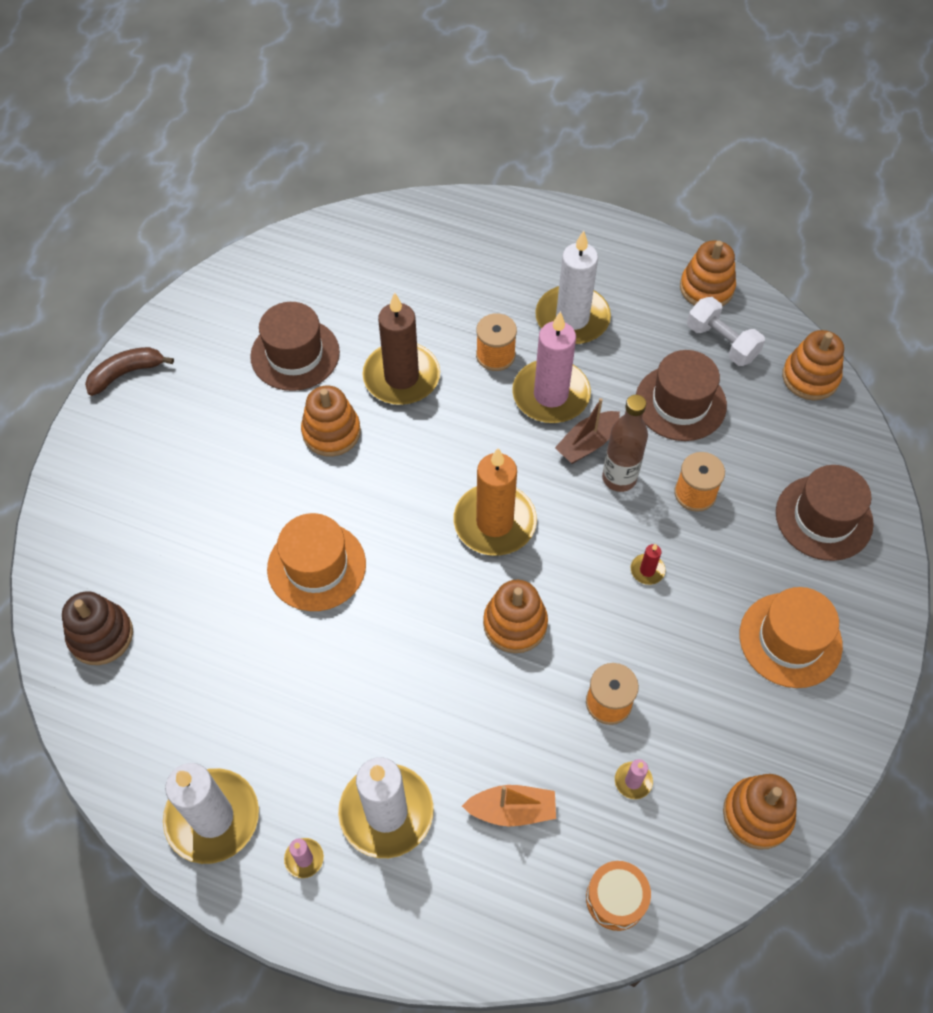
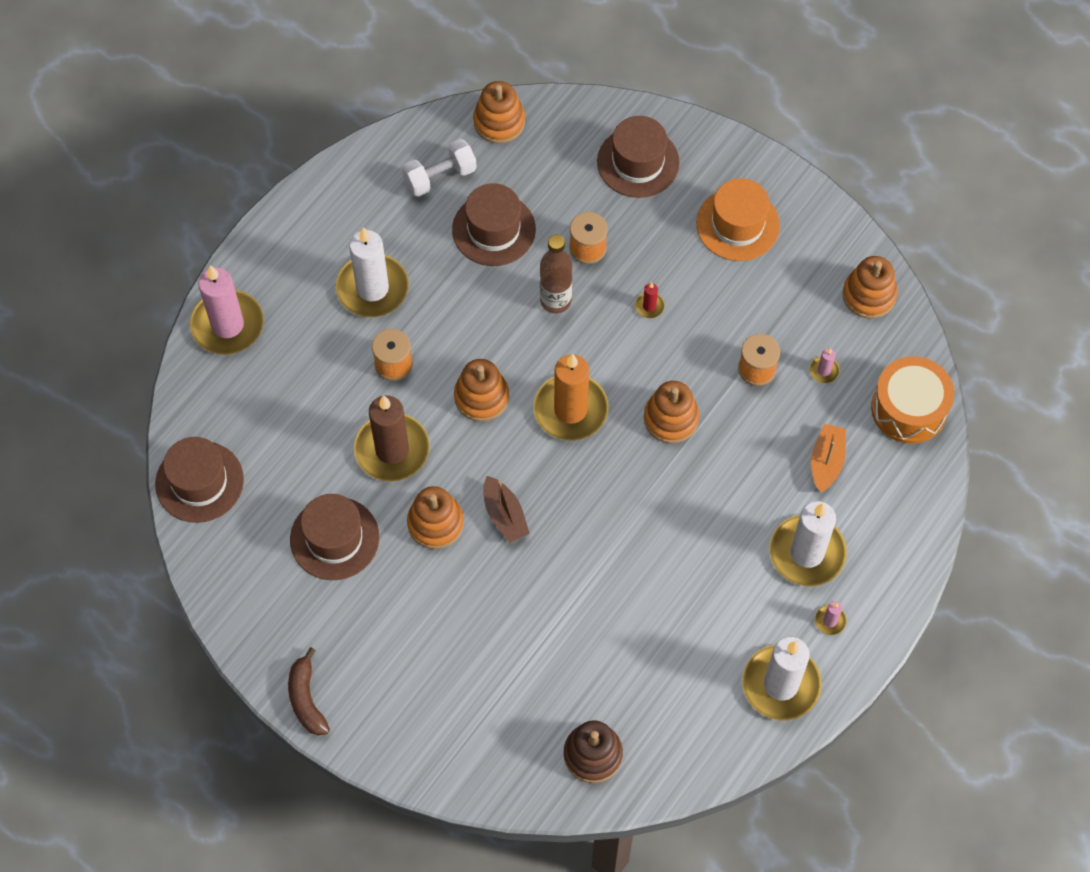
camera: 75 degrees left, 5 degrees up
orange hat [267,513,366,611] -> none
pink candle [512,311,591,423] -> pink candle moved to [190,265,264,355]
brown boat [555,398,620,464] -> brown boat moved to [483,476,530,543]
orange drum [586,861,651,931] -> orange drum [871,356,954,444], size x1.64
orange stacking toy [680,240,736,306] -> orange stacking toy moved to [454,359,509,422]
none -> brown hat [155,437,244,523]

